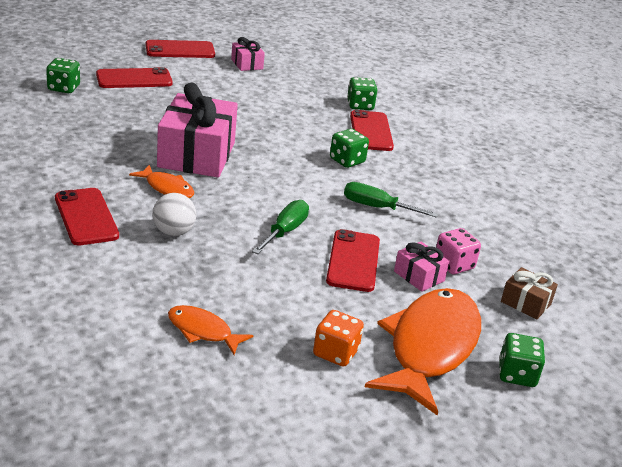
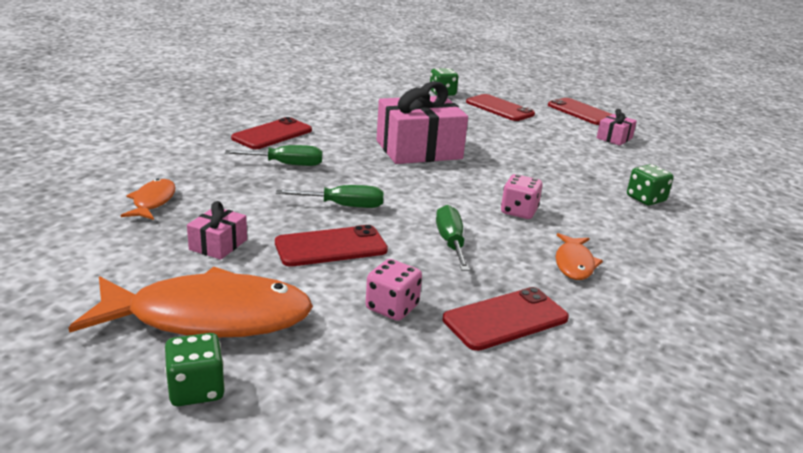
camera: 65 degrees right, 5 degrees down
orange fish [129,165,194,198] -> orange fish moved to [556,233,603,280]
white ball [152,193,196,236] -> green screwdriver [225,145,322,166]
orange dice [313,310,364,367] -> none
green dice [330,129,369,168] -> pink dice [501,174,543,219]
red phone [350,110,394,151] -> red phone moved to [443,287,569,351]
pink gift [394,242,449,292] -> pink gift moved to [187,201,247,260]
brown gift [501,267,558,319] -> none

